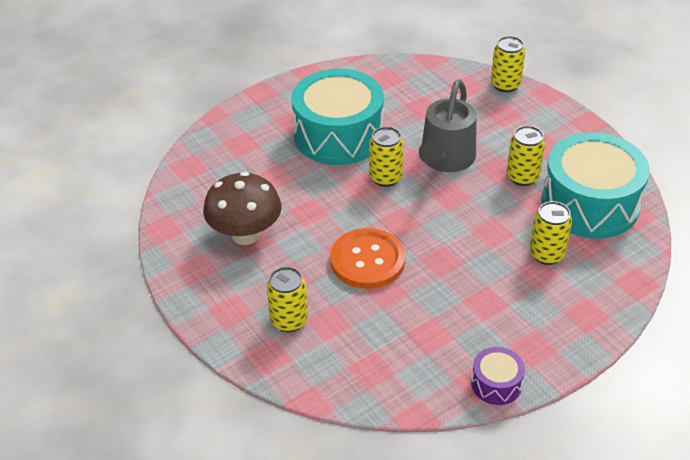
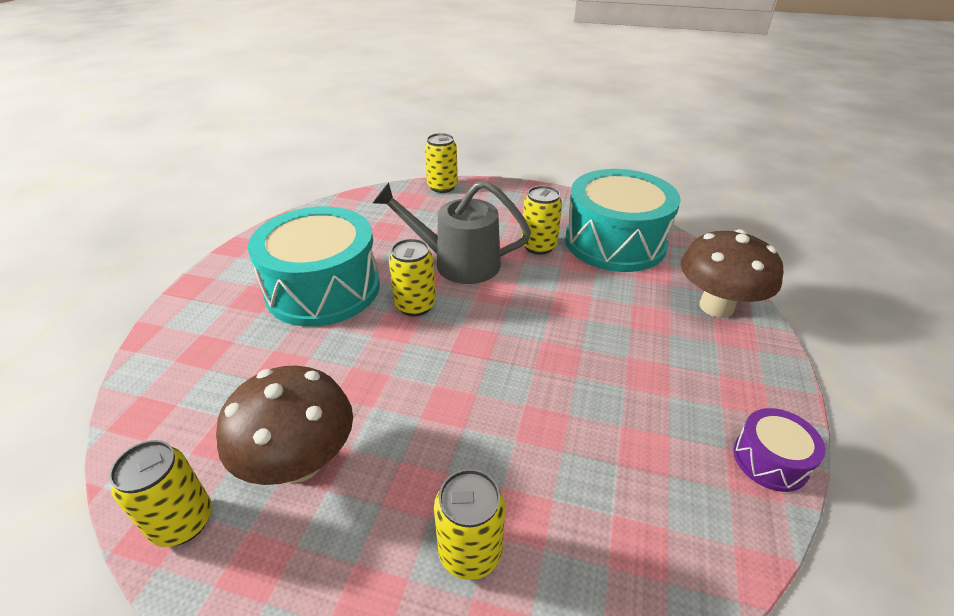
camera: 40 degrees left, 5 degrees down
orange button [330,228,405,289] -> none
grey watering can [419,79,477,172] -> grey watering can turned 120 degrees clockwise [373,180,531,284]
yellow can [530,201,572,265] -> yellow can moved to [109,440,212,547]
none -> brown mushroom [681,229,783,318]

